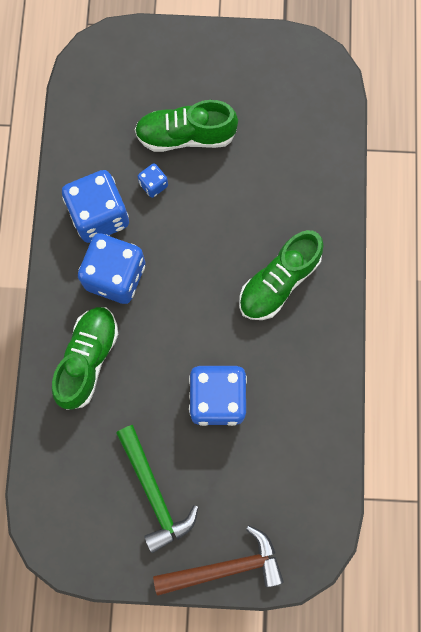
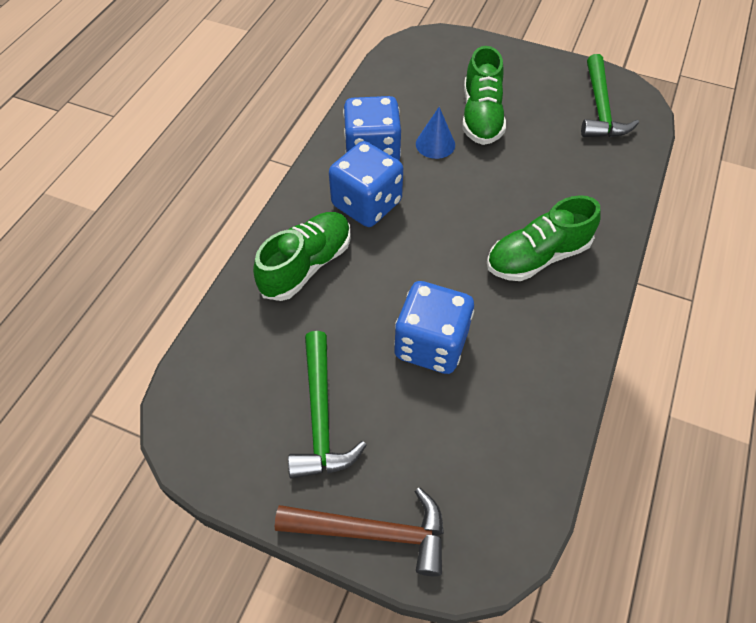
camera: 20 degrees right, 20 degrees down
green shoe [135,100,238,152] -> green shoe turned 105 degrees counterclockwise [462,46,506,145]
blue dice [138,163,168,198] -> blue cone [416,107,455,159]
none -> green hammer [581,54,639,137]

